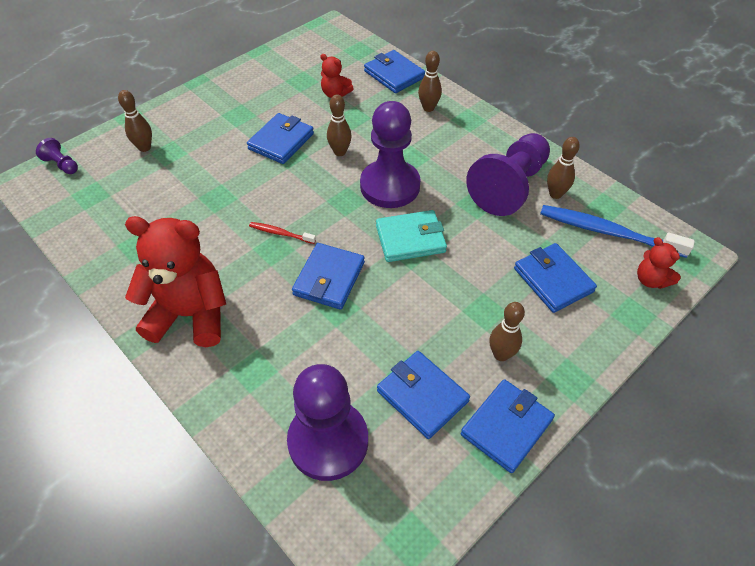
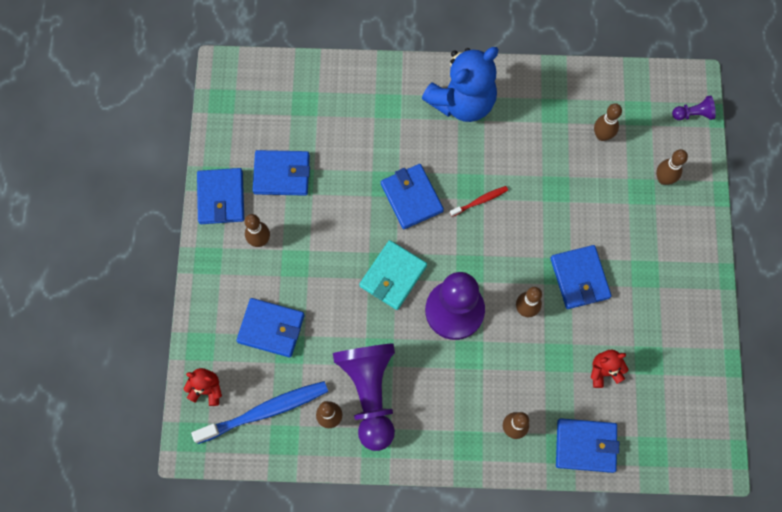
camera: 135 degrees right, 20 degrees up
red teddy bear [125,216,226,347] -> blue teddy bear [422,47,499,122]
purple pawn [287,364,368,481] -> none
none -> brown bowling pin [594,103,622,141]

